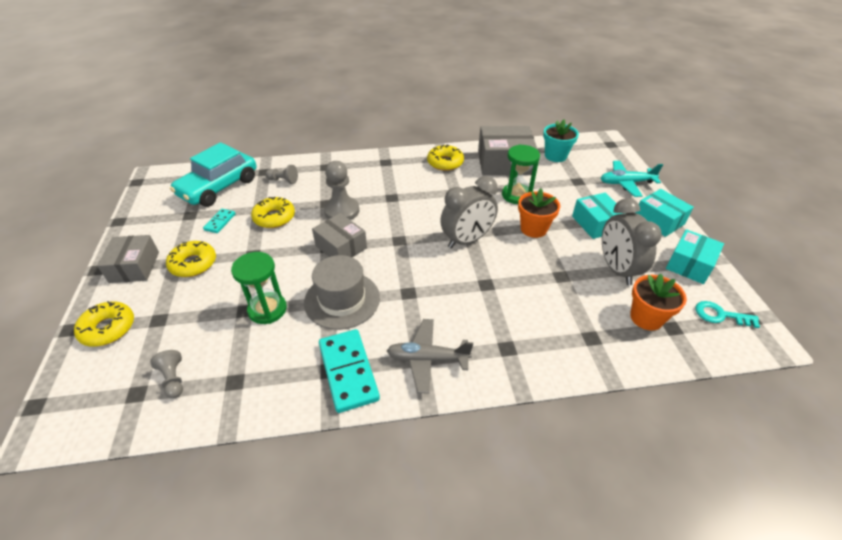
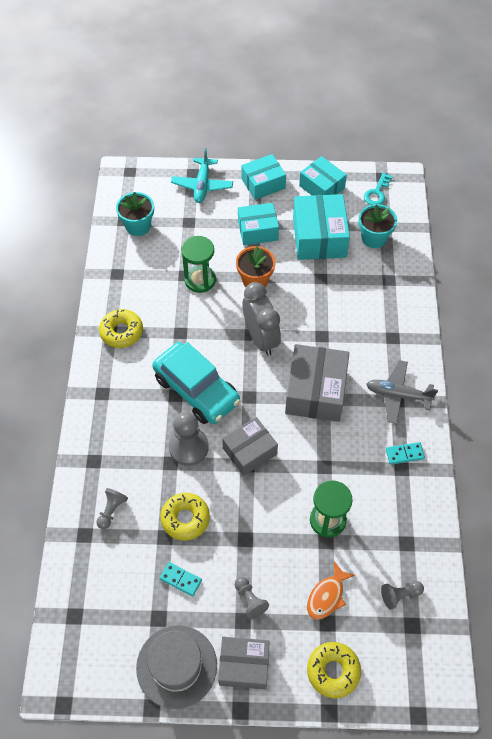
camera: 80 degrees left, 15 degrees up
yellow donut [166,241,216,277] -> grey pawn [235,577,269,619]
turquoise car [170,142,256,207] -> turquoise car moved to [152,342,240,424]
grey hat [304,255,380,330] -> grey hat moved to [136,625,217,709]
turquoise domino [319,329,380,413] -> turquoise domino [386,442,425,465], size x0.51
grey plane [387,319,473,394] -> grey plane turned 90 degrees clockwise [366,360,438,424]
grey box [478,126,538,176] -> grey box moved to [285,344,349,422]
grey clock [602,198,662,285] -> turquoise box [293,194,350,260]
orange flower pot [630,273,687,331] -> turquoise flower pot [359,204,397,248]
none -> orange fish [307,561,355,620]

